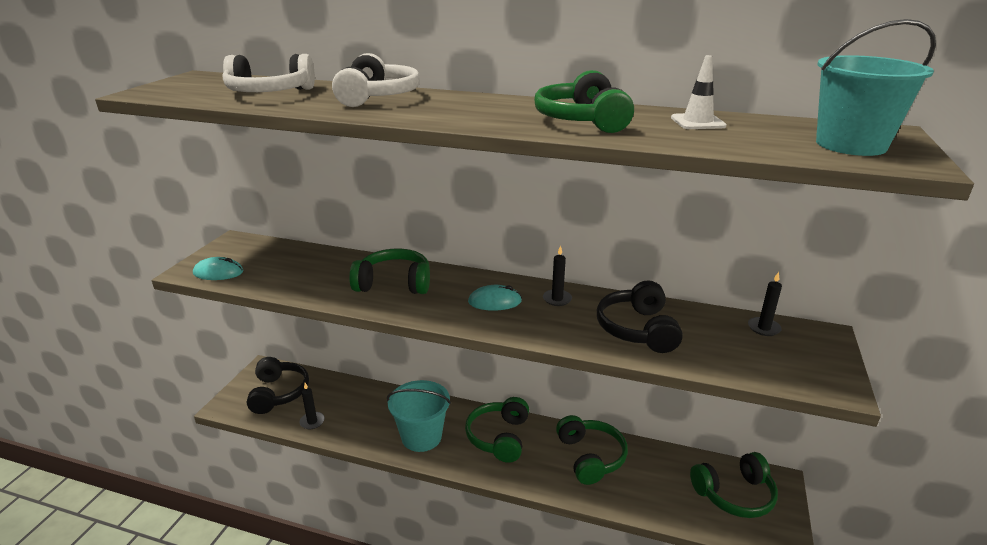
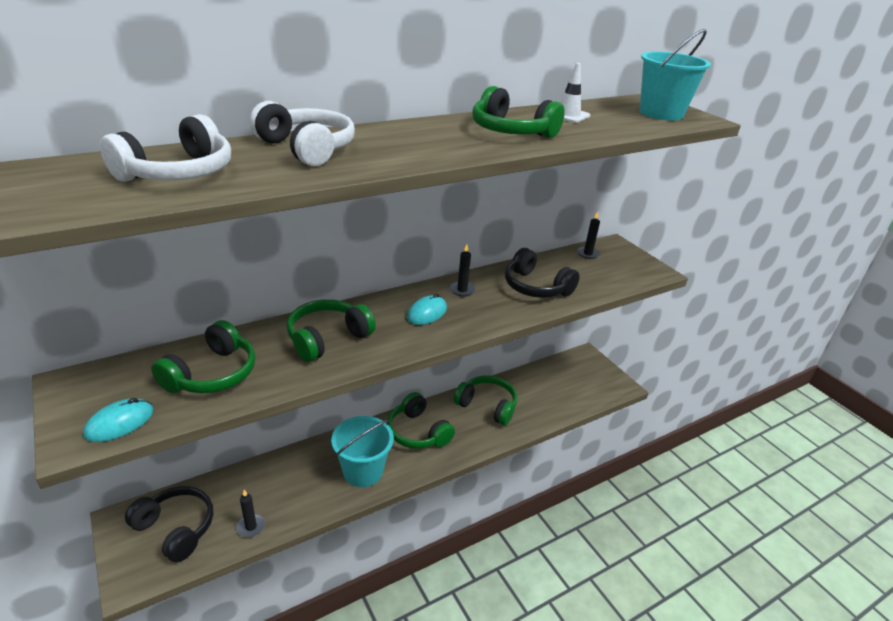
camera: 50 degrees left, 5 degrees up
green headphones [690,452,778,518] -> green headphones moved to [151,320,255,394]

